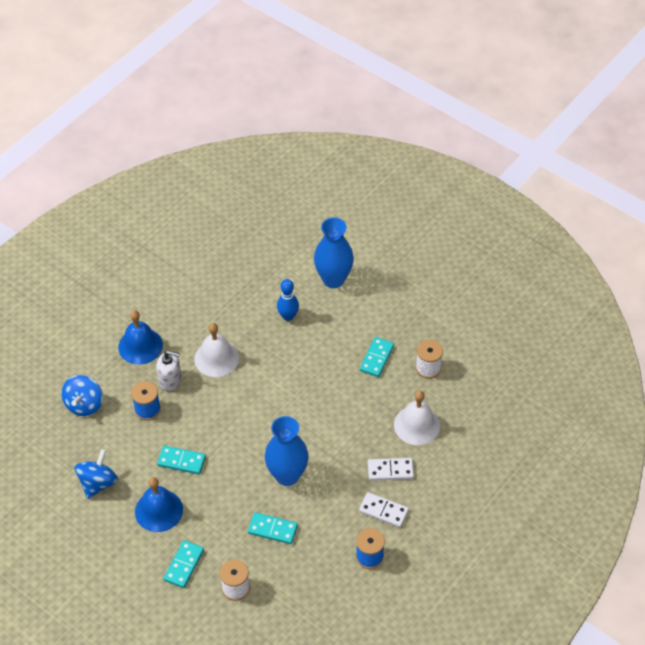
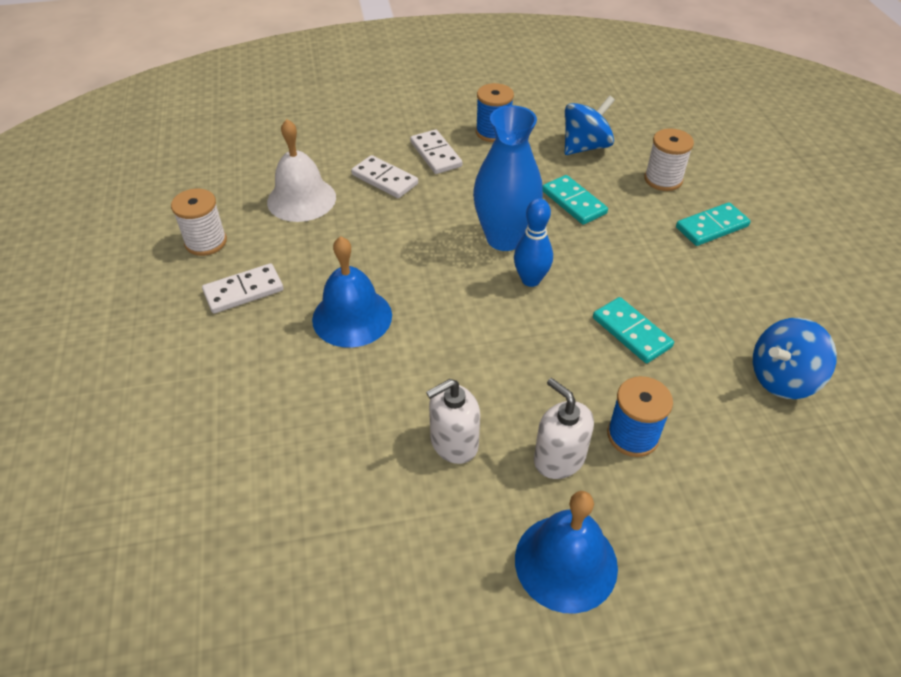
camera: 140 degrees left, 5 degrees down
blue spinning top [61,375,103,416] -> blue spinning top moved to [565,95,615,155]
blue bell [135,477,183,532] -> blue bell moved to [312,236,392,348]
white bell [194,323,239,377] -> white soap dispenser [426,379,480,464]
blue bowling pin [277,279,299,321] -> blue bowling pin moved to [514,198,553,287]
blue vase [314,217,354,288] -> none
turquoise domino [360,337,394,377] -> white domino [202,263,284,313]

